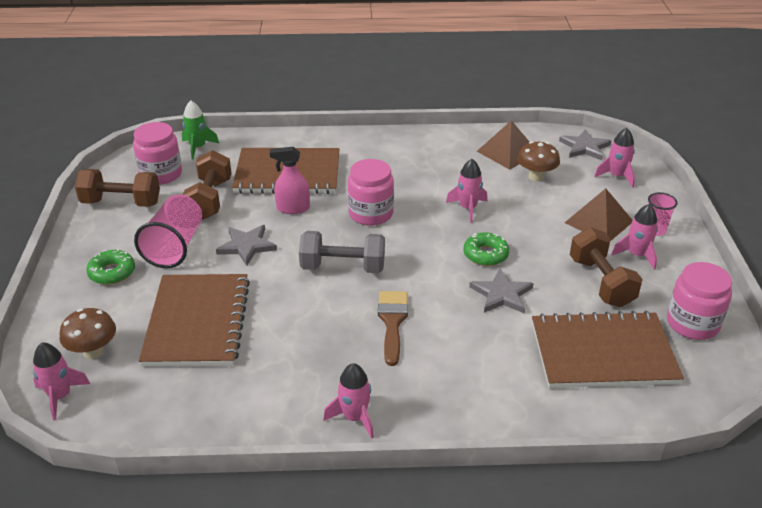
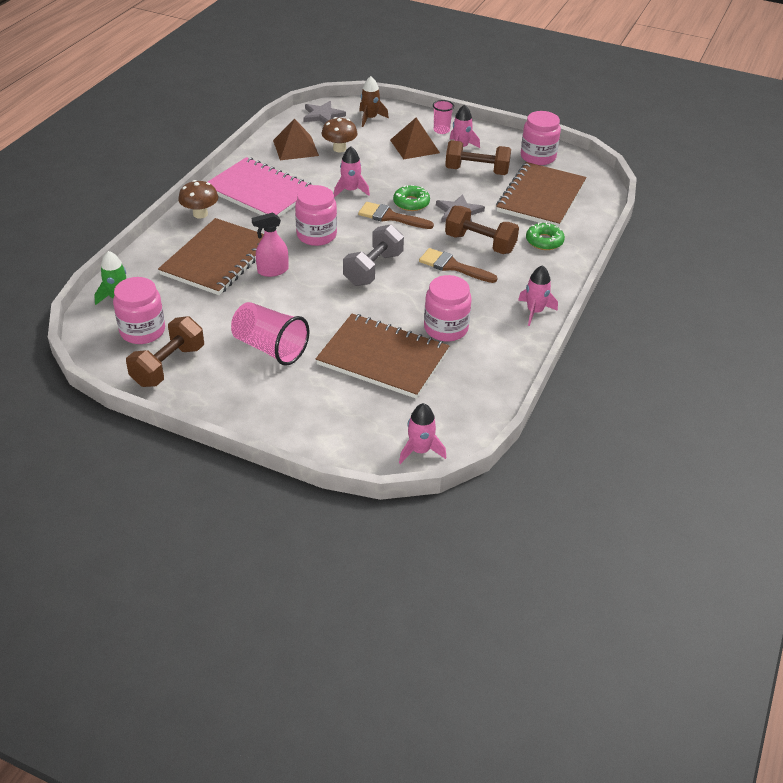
camera: 65 degrees left, 5 degrees up
brown mushroom [60,308,116,359] -> brown mushroom moved to [178,180,218,219]
green donut [86,249,135,285] -> green donut moved to [526,222,565,250]
brown dumbbell [183,150,232,220] -> brown dumbbell moved to [445,206,519,254]
grey star [216,225,277,266] -> none
pink spray bottle [270,147,310,214] -> pink spray bottle turned 45 degrees clockwise [252,212,288,277]
pink rocket [594,128,635,188] -> brown rocket [359,76,389,127]
none -> pink notebook [208,157,312,217]
none -> brown brush [358,202,434,229]
none -> pink jar [424,275,472,341]

